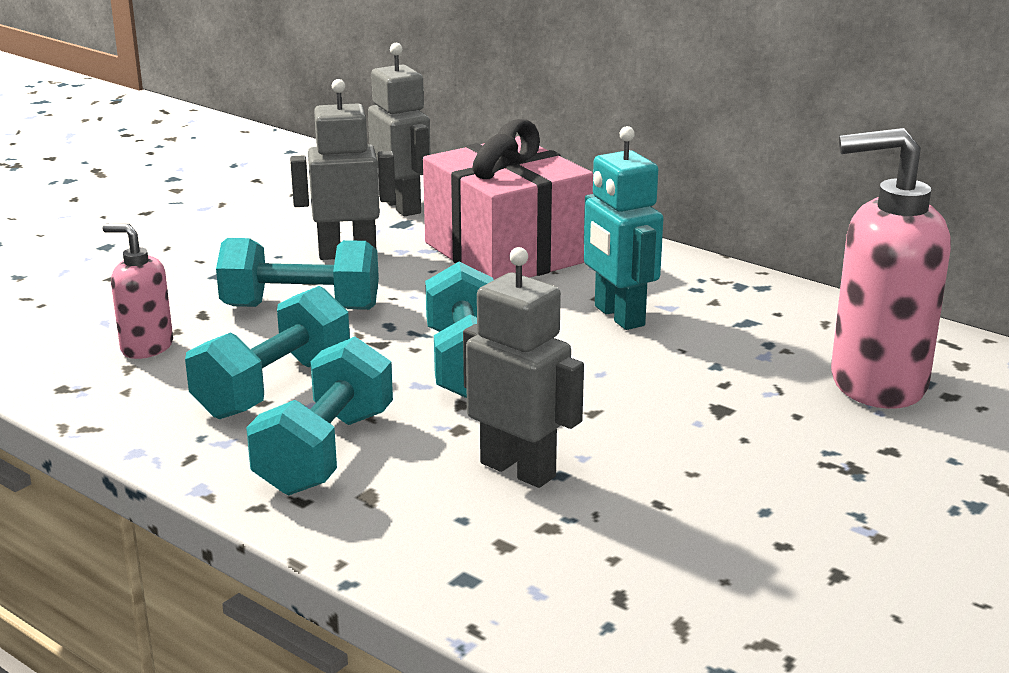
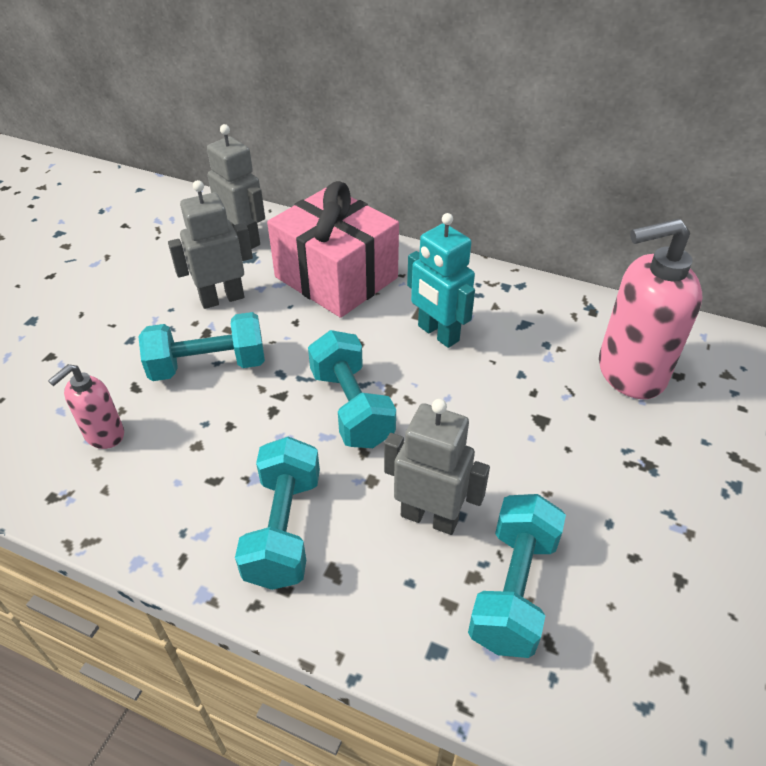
camera: 15 degrees left, 20 degrees up
pink soap dispenser [103,224,173,359] -> pink soap dispenser turned 60 degrees counterclockwise [48,364,124,449]
turquoise dumbbell [185,286,350,419] -> turquoise dumbbell moved to [468,494,566,658]

